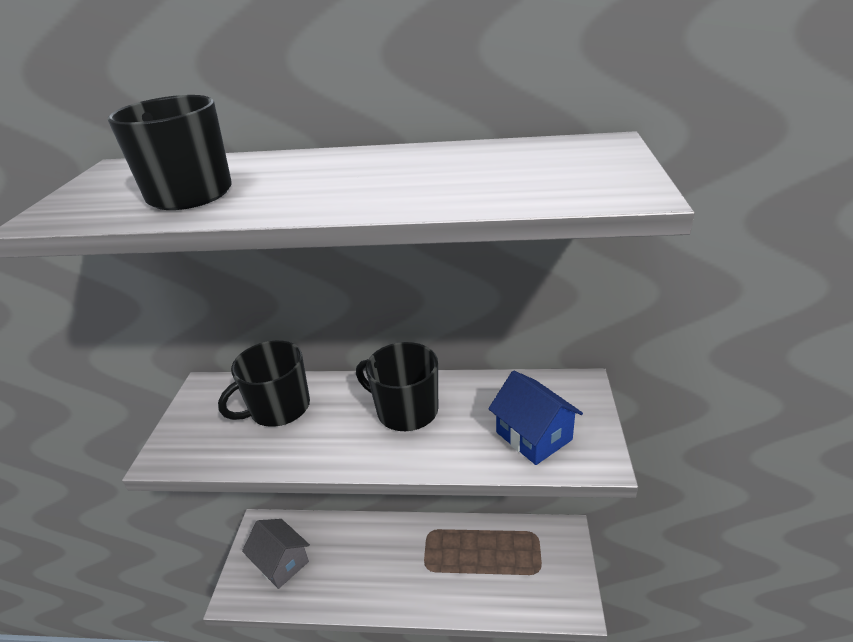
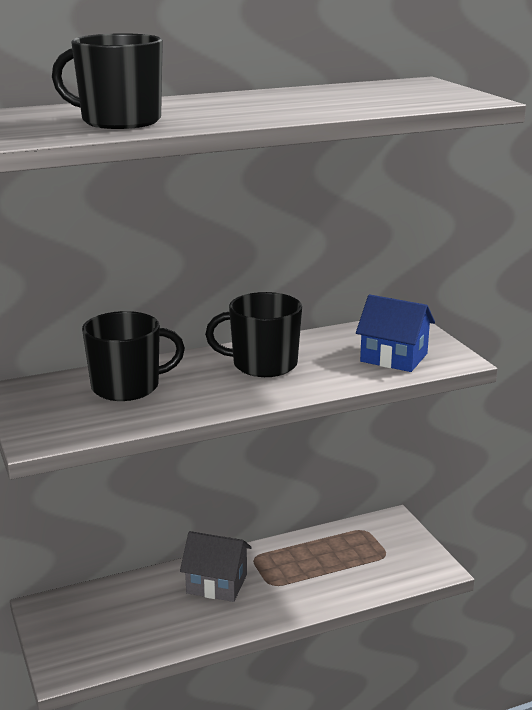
camera: 30 degrees left, 10 degrees down
black mug [218,340,310,427] -> black mug turned 135 degrees counterclockwise [82,311,185,401]
grey house [242,519,310,589] -> grey house moved to [180,531,252,602]

